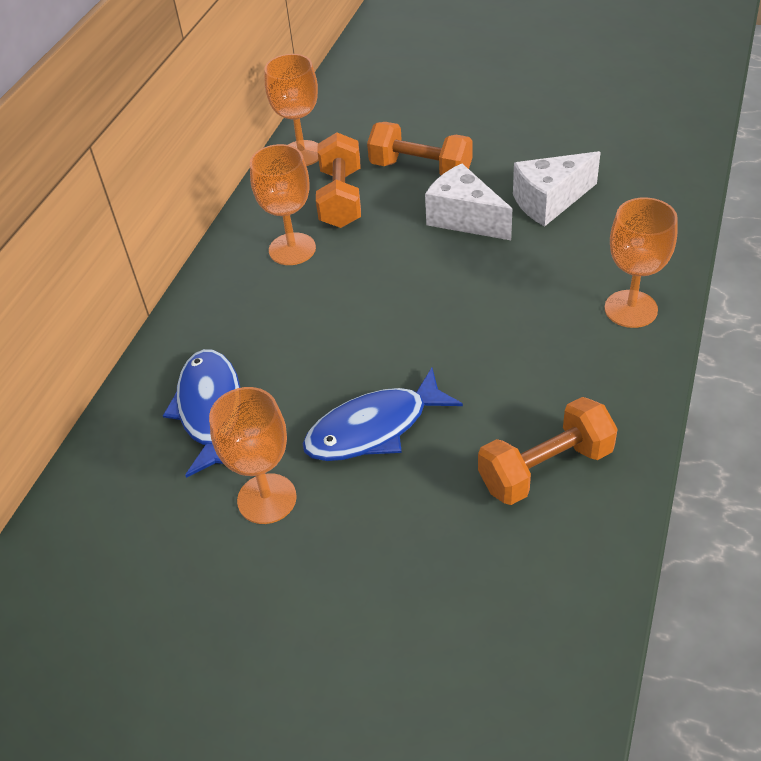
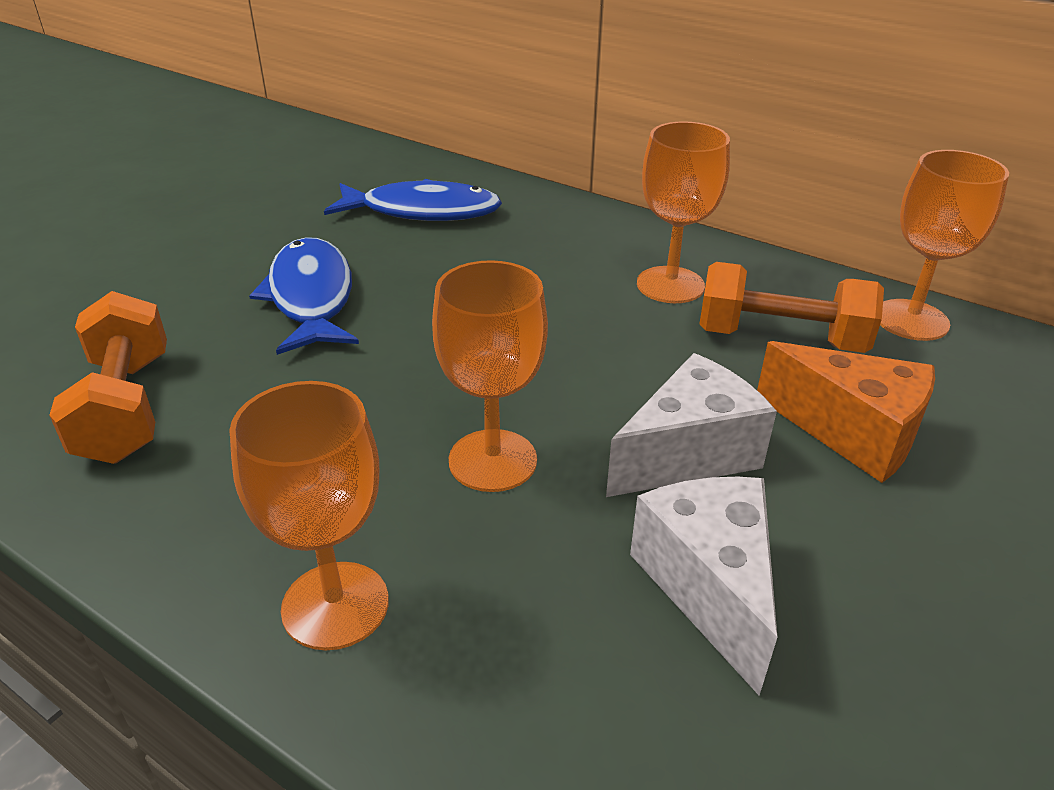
camera: 100 degrees right, 10 degrees down
orange goblet [209,387,297,524] -> orange goblet moved to [432,260,548,492]
orange dumbbell [367,122,472,175] -> orange cheese [757,341,935,483]

